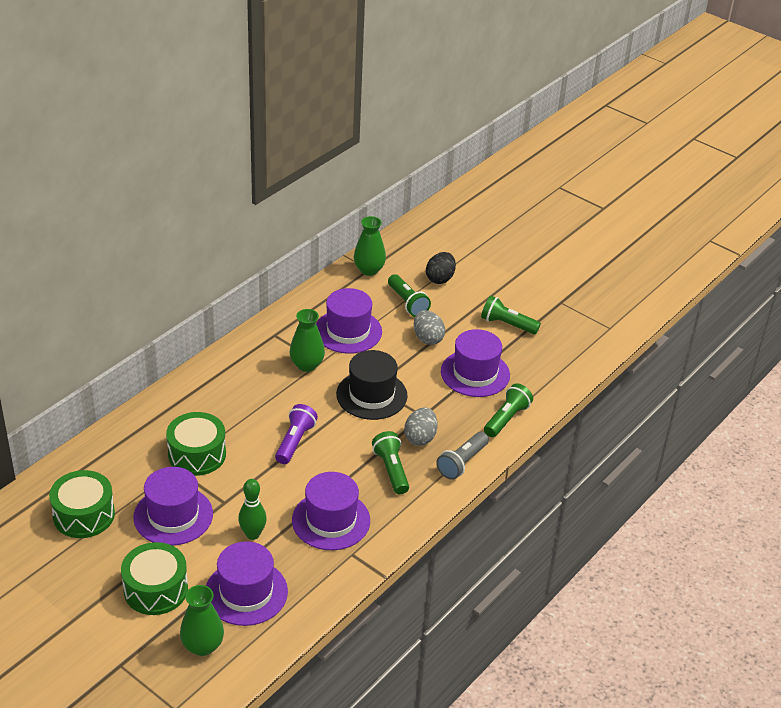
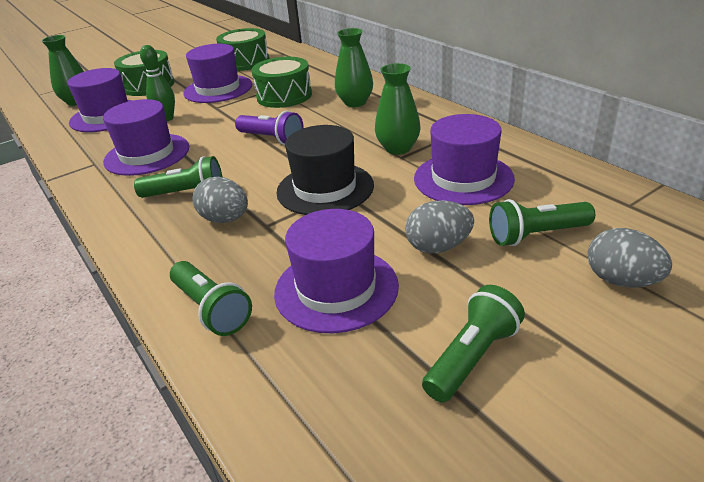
camera: 110 degrees right, 5 degrees down
green vase [354,216,386,276] -> green vase moved to [335,28,373,107]
black egg [426,252,456,284] -> grey egg [588,228,672,288]
grey flashlight [436,432,489,480] -> none

